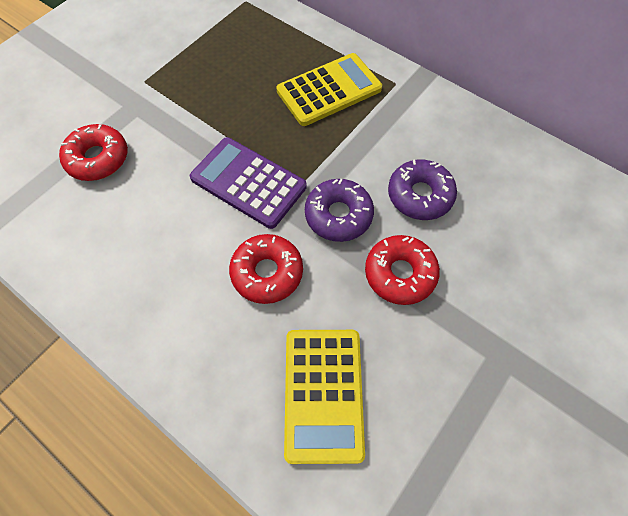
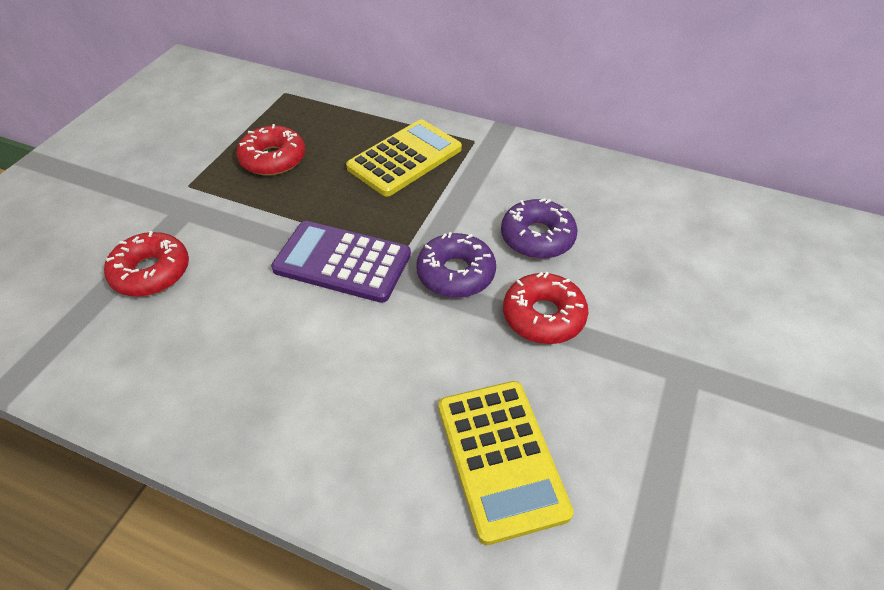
camera: 15 degrees left, 15 degrees down
red donut [229,234,303,304] -> red donut moved to [237,124,305,176]

